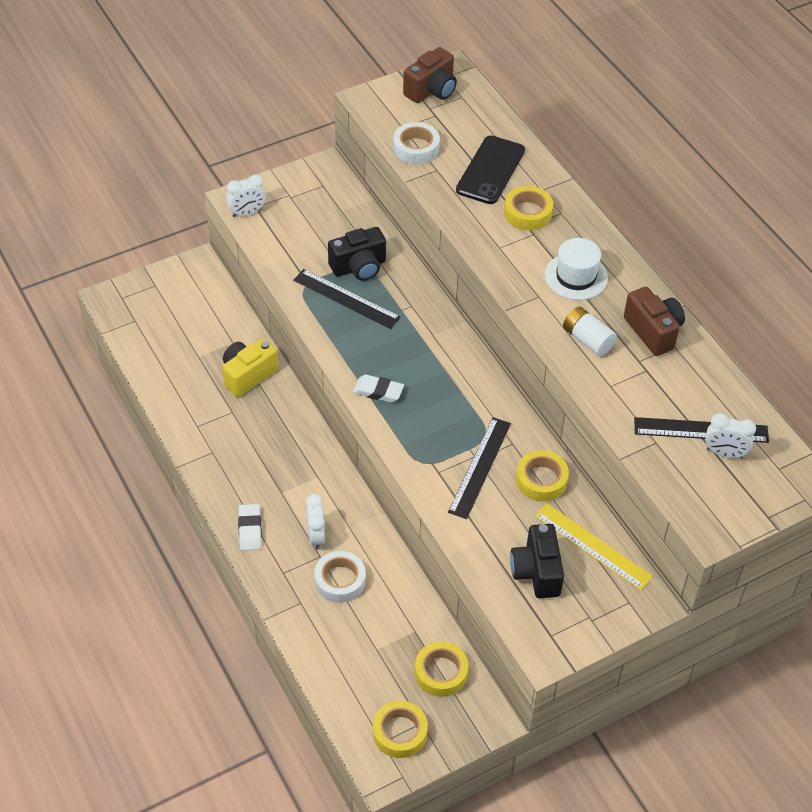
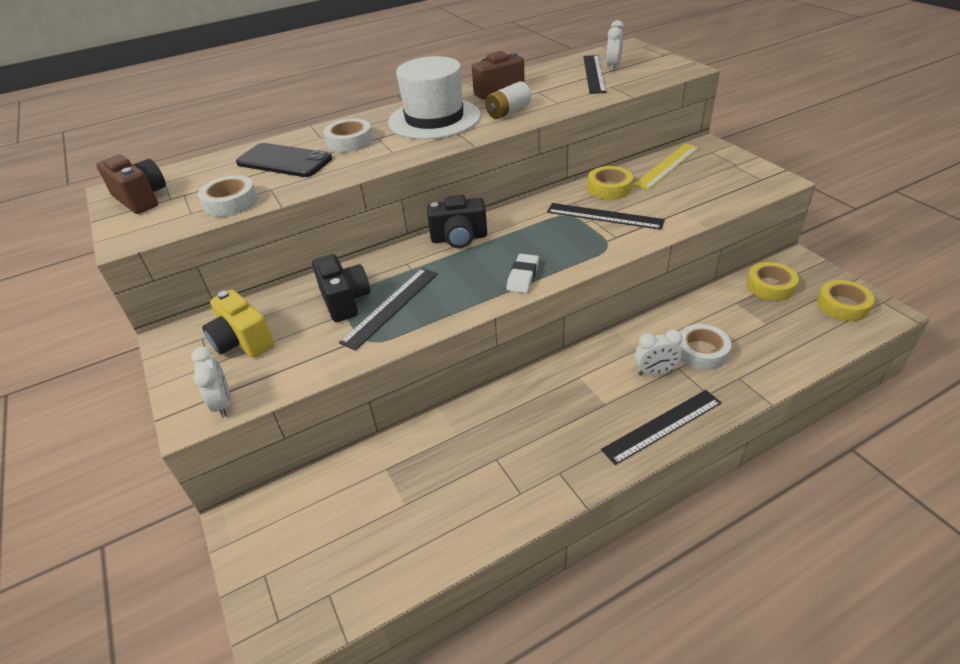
camera: 85 degrees left, 10 degrees down
yellow camera [222,338,278,397] -> yellow camera moved to [202,289,274,358]
white eraser [238,504,262,550] -> black ruler [601,390,722,465]
yellow tape [504,186,553,230] -> white tape [324,119,373,152]
black camera [510,524,564,598] -> black camera moved to [427,195,487,248]
white hat [545,238,608,300] -> white hat [388,56,481,139], size x1.64

